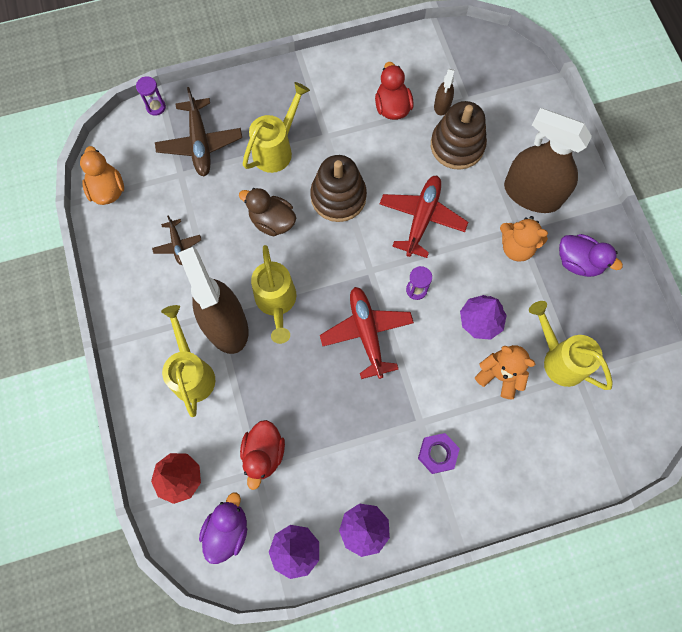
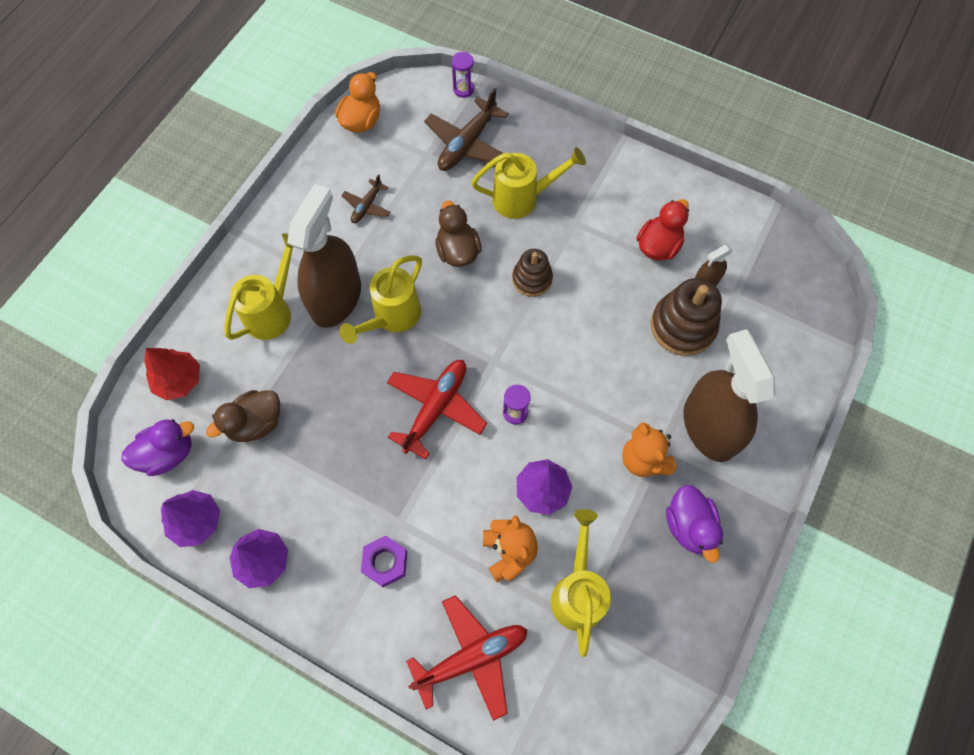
camera: 45 degrees right, 5 degrees down
red duck [240,420,285,490] -> brown duck [206,390,280,442]
brown stacking toy [310,155,367,222] -> brown stacking toy [512,249,553,297], size x0.63
red plane [380,176,468,258] -> red plane moved to [406,595,528,721]

